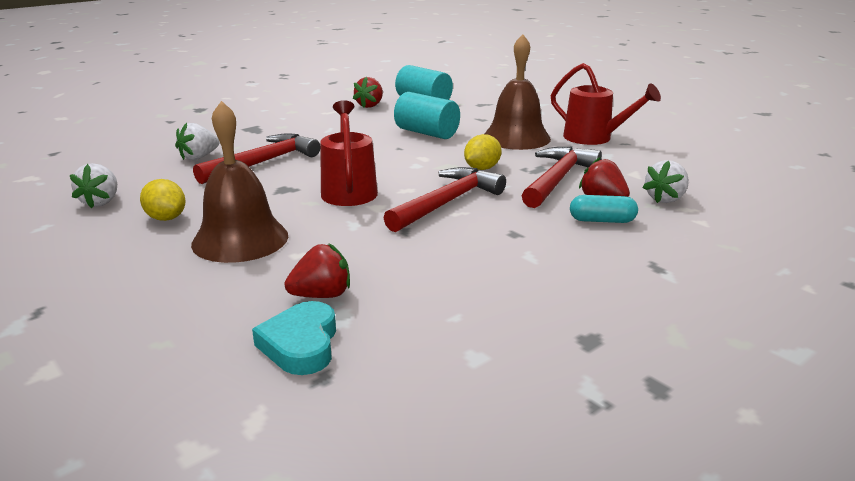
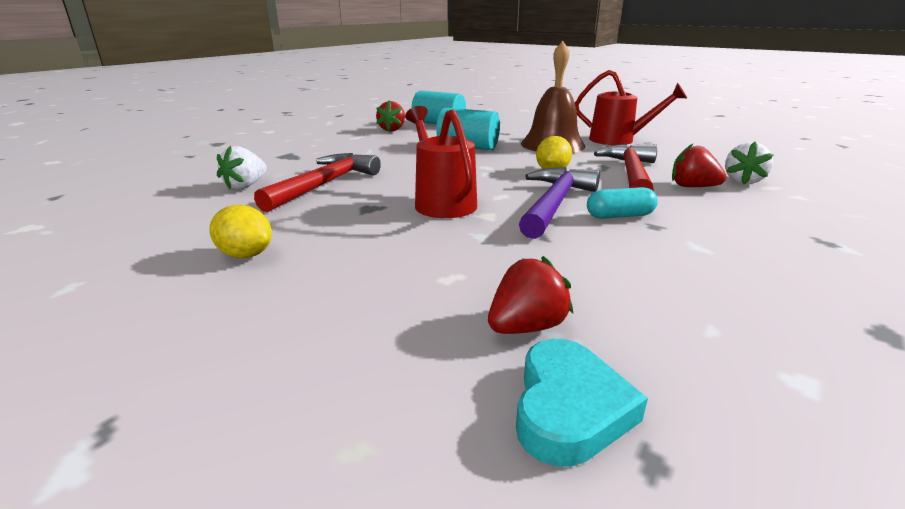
camera: 15 degrees left, 0 degrees up
white strawberry [70,163,117,208] -> none
brown bell [191,101,288,263] -> none
turquoise heart [252,301,336,375] -> turquoise heart turned 150 degrees counterclockwise [516,339,648,467]
red hammer [384,167,506,232] -> purple hammer [519,167,600,239]
turquoise capsule [570,195,638,223] -> turquoise capsule moved to [587,187,658,219]

